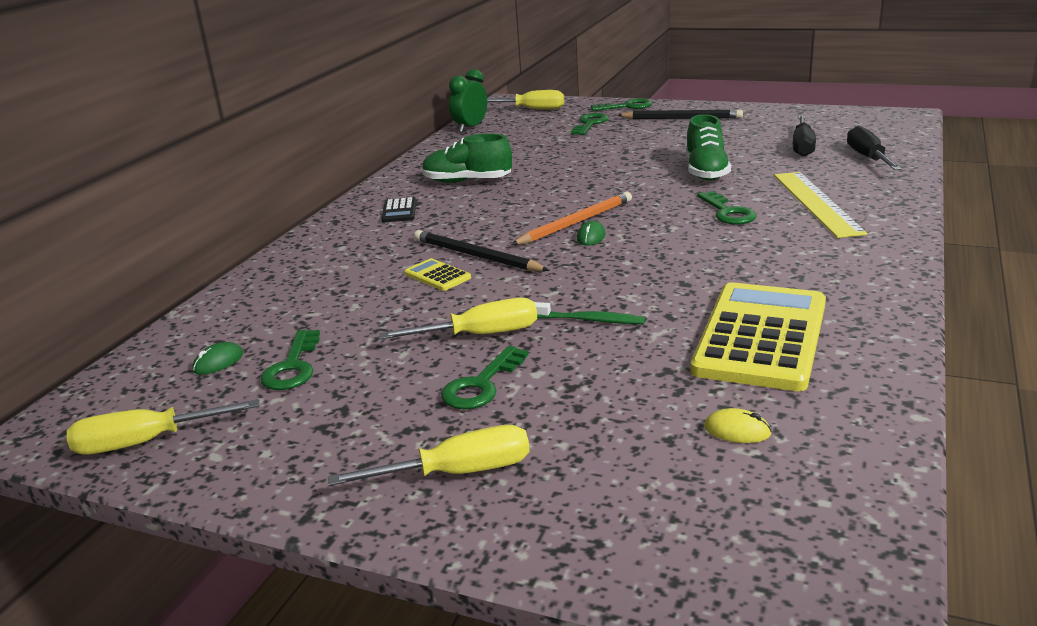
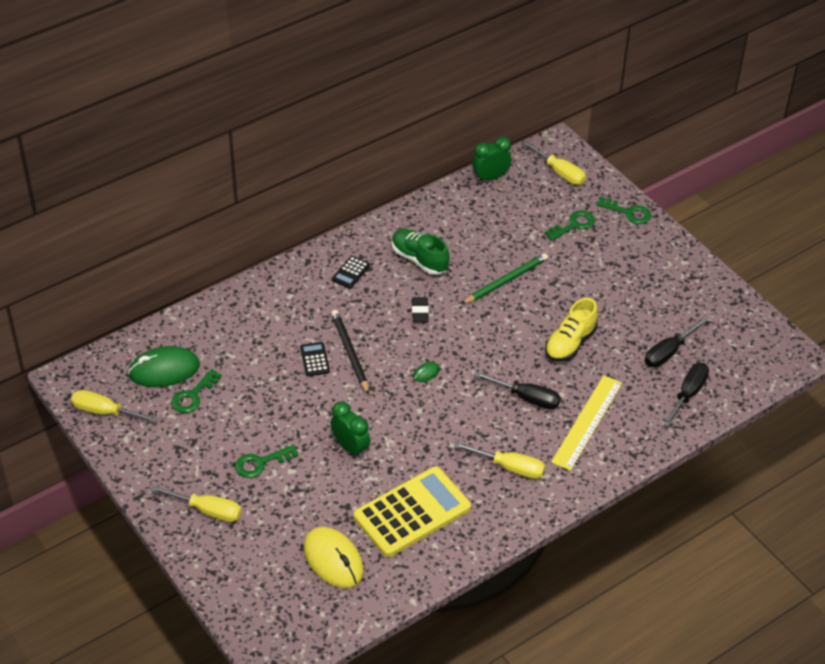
camera: 30 degrees right, 20 degrees up
green mouse [192,342,243,375] -> green mouse [128,346,200,387], size x2.34
yellow screwdriver [379,298,537,339] -> yellow screwdriver moved to [454,442,545,479]
yellow calculator [405,258,471,291] -> black calculator [300,342,330,376]
orange pencil [511,192,632,245] -> none
green toothbrush [535,302,645,324] -> green clock [331,401,370,459]
black pencil [618,110,743,119] -> none
green shoe [686,114,731,181] -> yellow shoe [545,298,598,362]
green key [697,191,757,224] -> black screwdriver [474,372,561,409]
yellow mouse [704,408,772,443] -> yellow mouse [304,527,364,588], size x2.34
none -> black eraser [412,297,429,322]
none -> green pencil [462,253,548,304]

